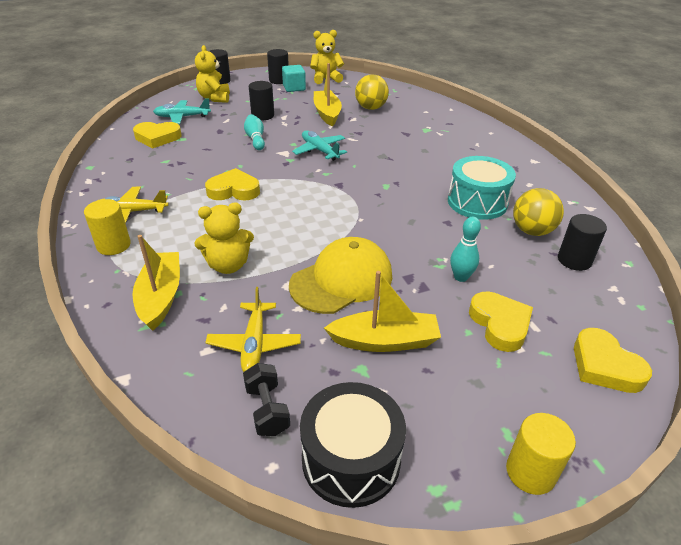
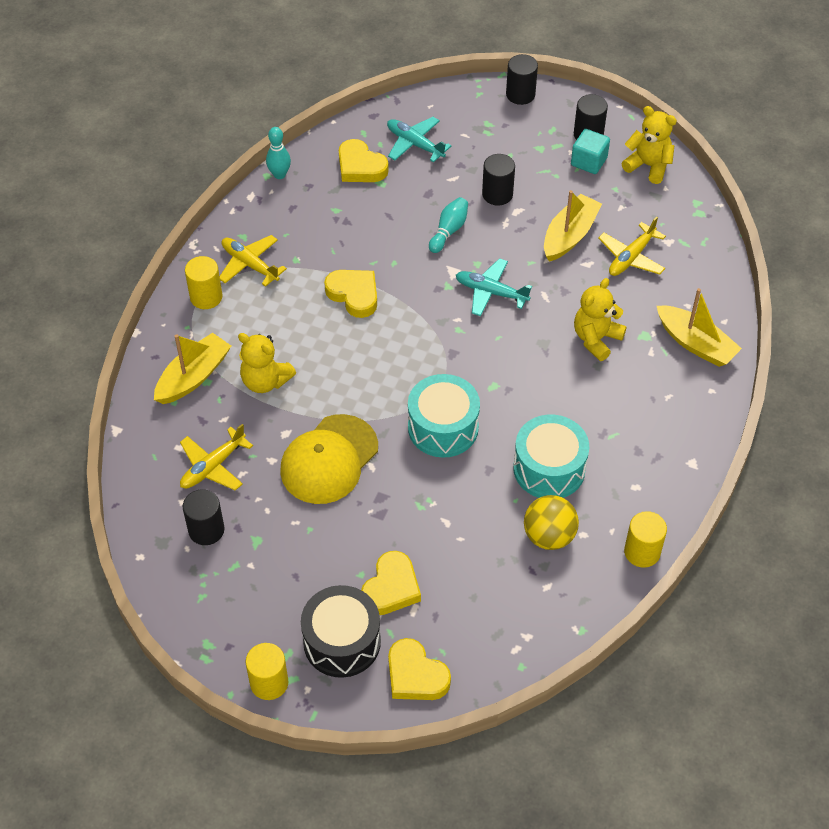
camera: 45 degrees right, 15 degrees up
yellow teddy bear [195,45,230,103] -> yellow teddy bear moved to [574,278,627,361]
black dumbbell [243,363,290,436] -> none
yellow cap [289,237,392,314] -> yellow cap turned 120 degrees clockwise [280,414,378,504]
turquoise plane [292,130,347,161] -> turquoise plane turned 75 degrees counterclockwise [456,258,532,316]
black drum [300,382,406,508] -> black drum moved to [301,585,381,678]
yellow boat [324,271,441,352] -> yellow boat moved to [657,288,742,367]
yellow ball [355,74,389,110] -> yellow plane [598,216,666,276]
turquoise bowling pin [450,217,481,282] -> turquoise bowling pin moved to [266,127,291,179]
black cylinder [558,214,607,271] -> black cylinder moved to [183,489,225,545]
yellow heart [574,328,652,393] -> yellow heart turned 60 degrees counterclockwise [388,638,451,700]
none -> turquoise drum [408,374,480,458]
none -> yellow cylinder [624,511,667,568]

